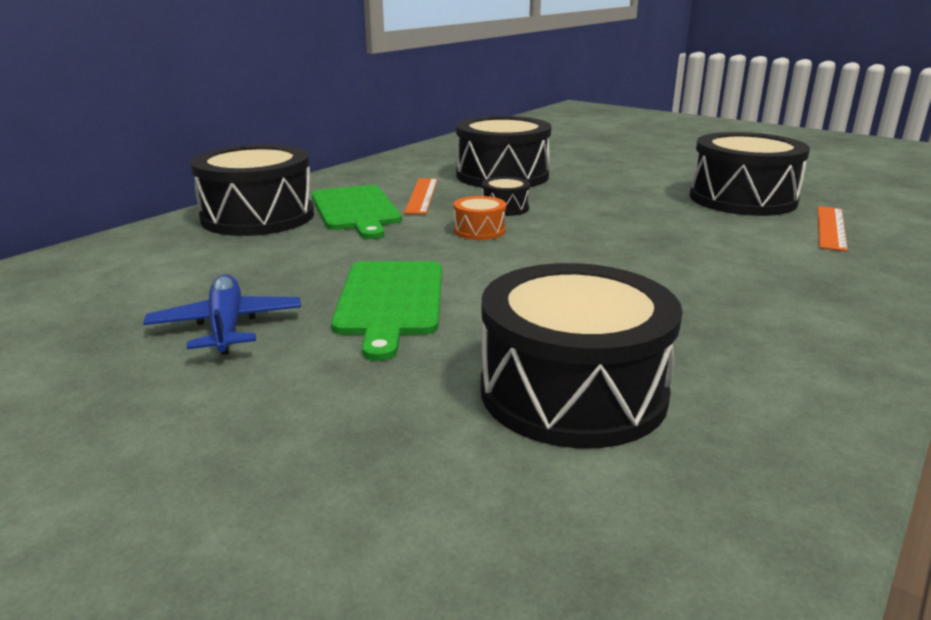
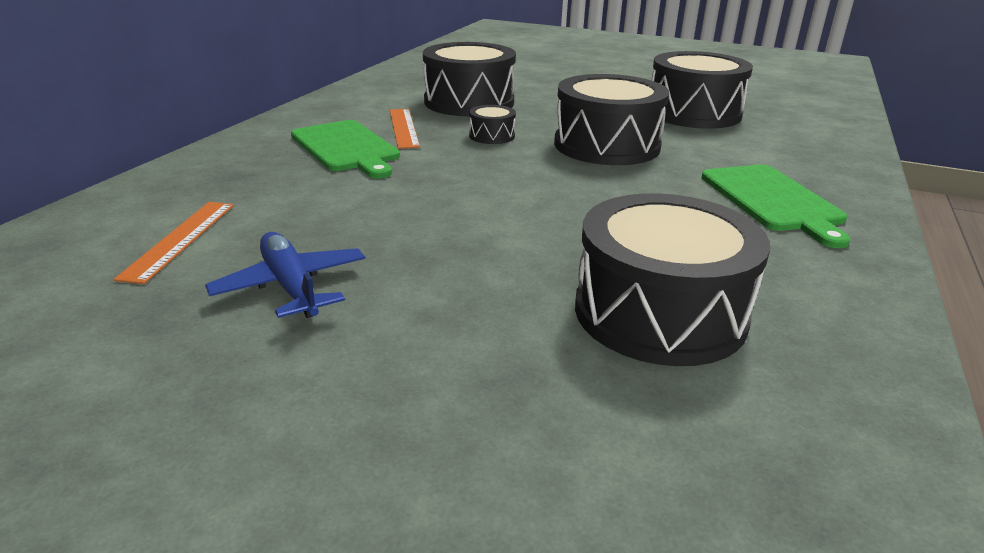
camera: 15 degrees left, 5 degrees up
black drum [190,144,314,236] -> black drum moved to [554,74,670,165]
green cutting board [331,261,442,361] -> green cutting board moved to [702,165,850,248]
orange drum [454,196,506,240] -> none
orange ruler [818,206,848,252] -> orange ruler moved to [113,202,234,284]

